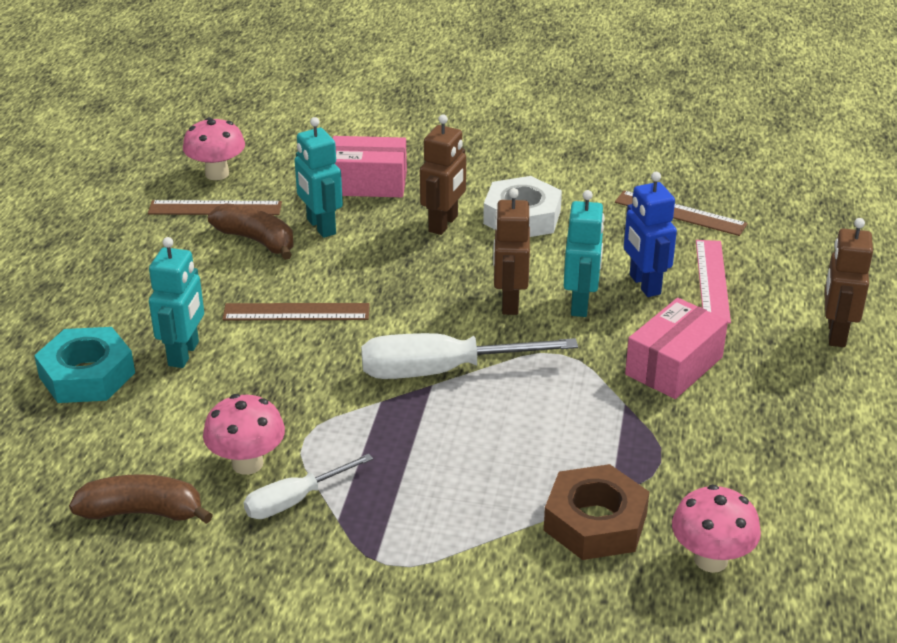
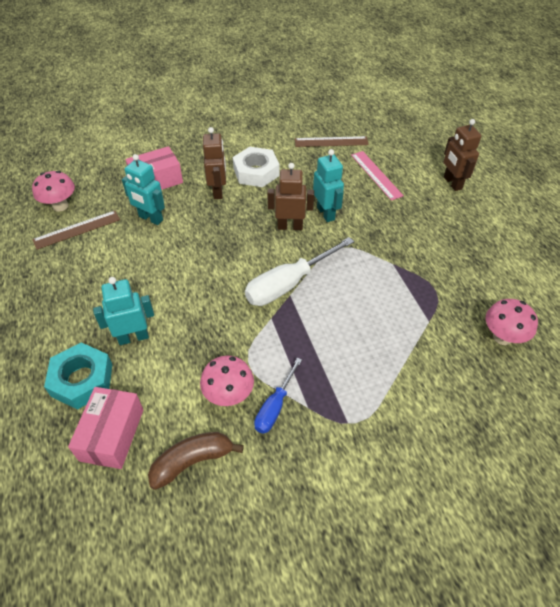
camera: 30 degrees left, 15 degrees up
turquoise robot [149,237,204,368] -> turquoise robot turned 90 degrees counterclockwise [93,277,154,345]
brown banana [208,203,294,260] -> none
brown ruler [222,303,370,320] -> none
white screwdriver [244,454,373,519] -> blue screwdriver [254,358,302,434]
brown robot [493,188,530,315] -> brown robot turned 120 degrees clockwise [267,163,314,230]
brown nut [544,464,649,560] -> none
blue robot [624,172,677,297] -> none
pink box [625,298,728,399] -> pink box moved to [68,387,143,469]

